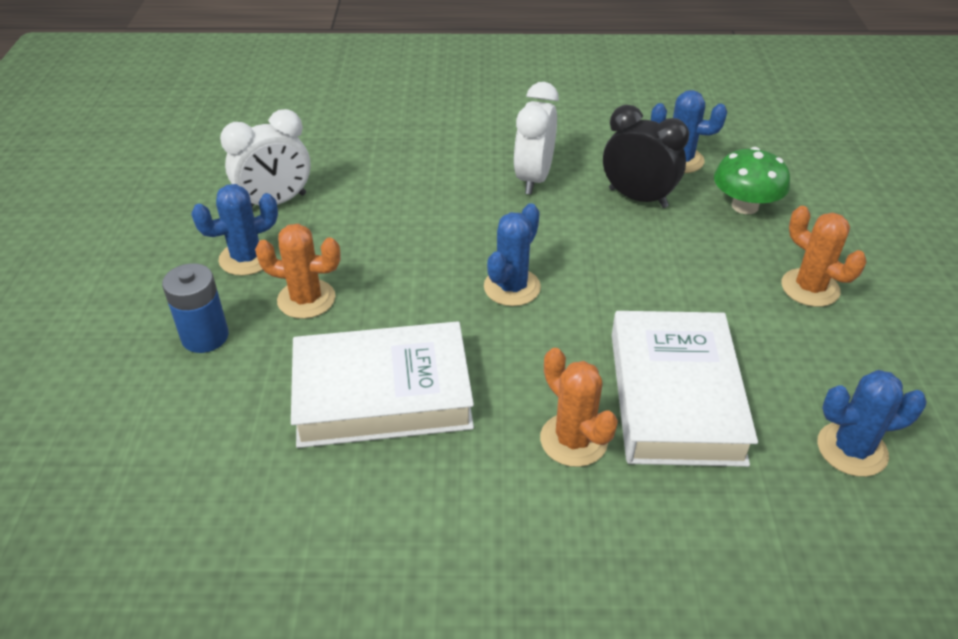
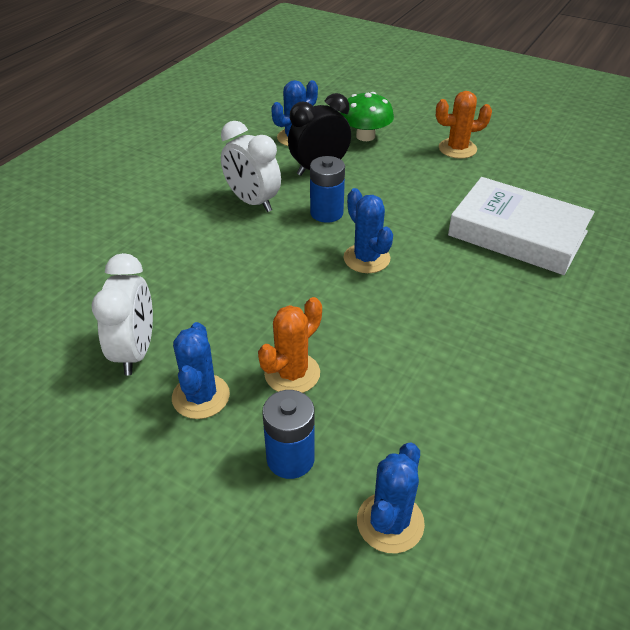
camera: 60 degrees left, 0 degrees up
white book [291,322,474,448] -> none
orange cactus [540,348,618,467] -> none
blue cactus [817,370,927,477] -> blue cactus moved to [357,442,425,553]
none -> blue battery [310,156,345,223]

